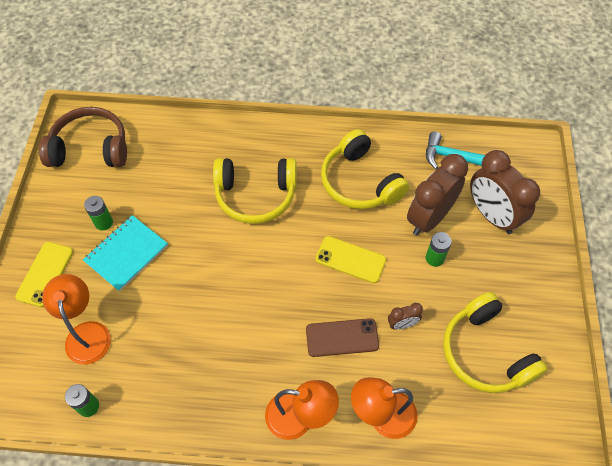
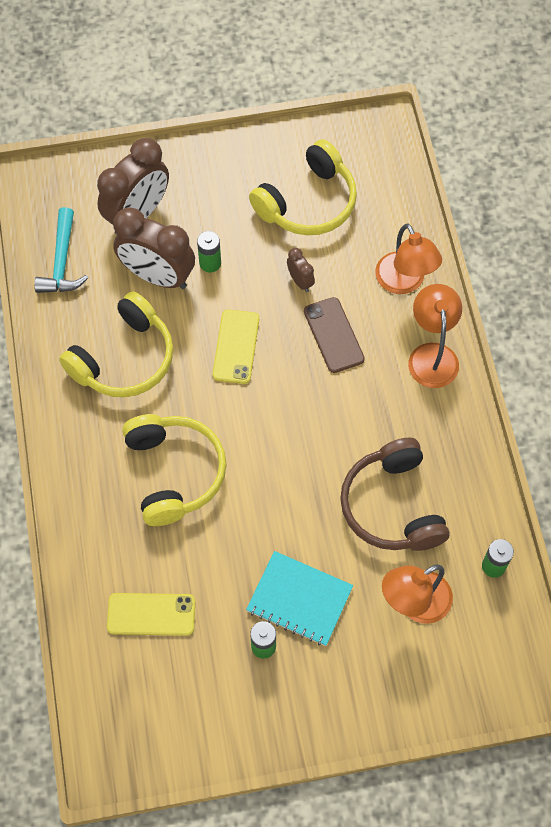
camera: 105 degrees left, 5 degrees up
yellow phone [15,242,73,307] -> yellow phone moved to [107,593,195,636]
brown headphones [39,107,127,167] -> brown headphones moved to [340,438,450,551]

